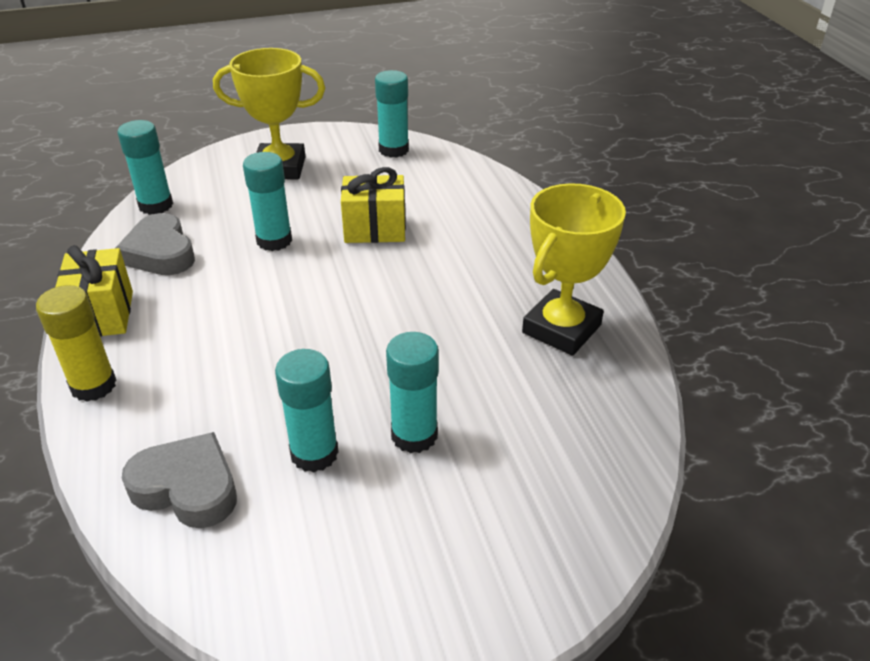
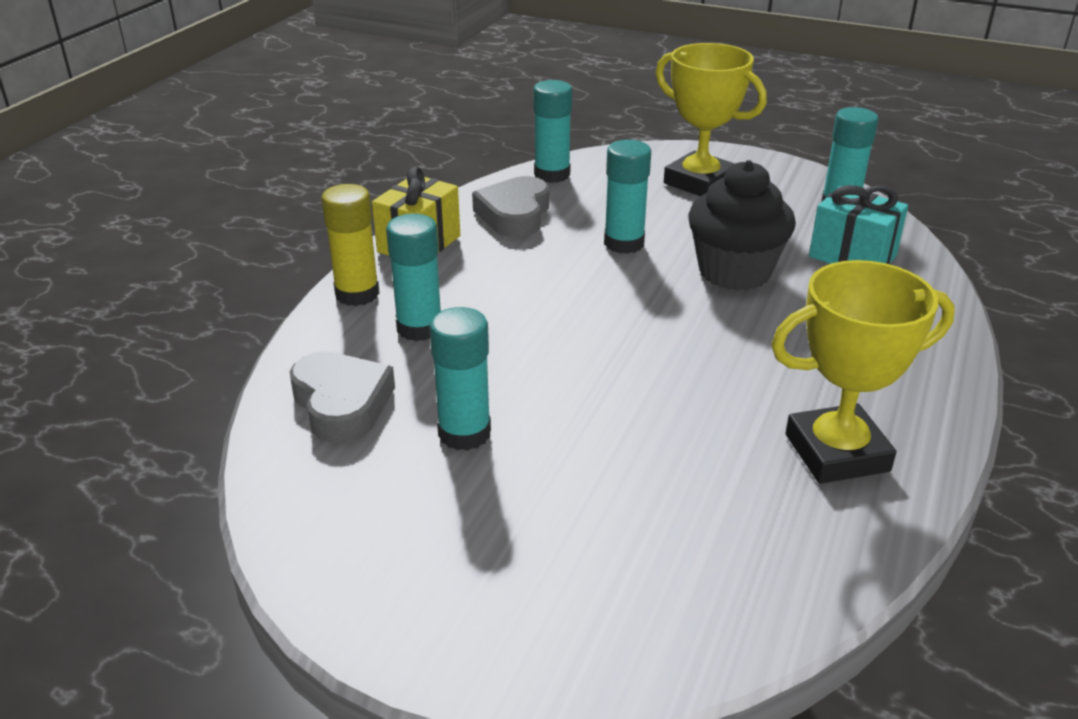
camera: 40 degrees right, 5 degrees down
yellow gift [341,167,406,243] -> black cupcake [688,160,796,291]
turquoise glue stick [386,332,439,453] -> turquoise glue stick moved to [386,214,441,341]
none -> turquoise gift [809,185,908,264]

